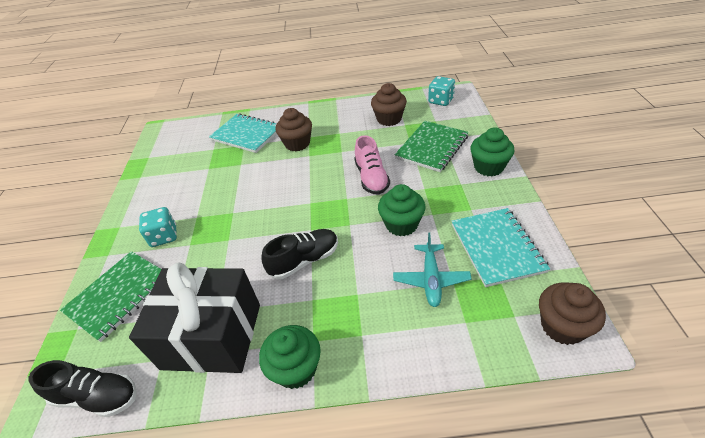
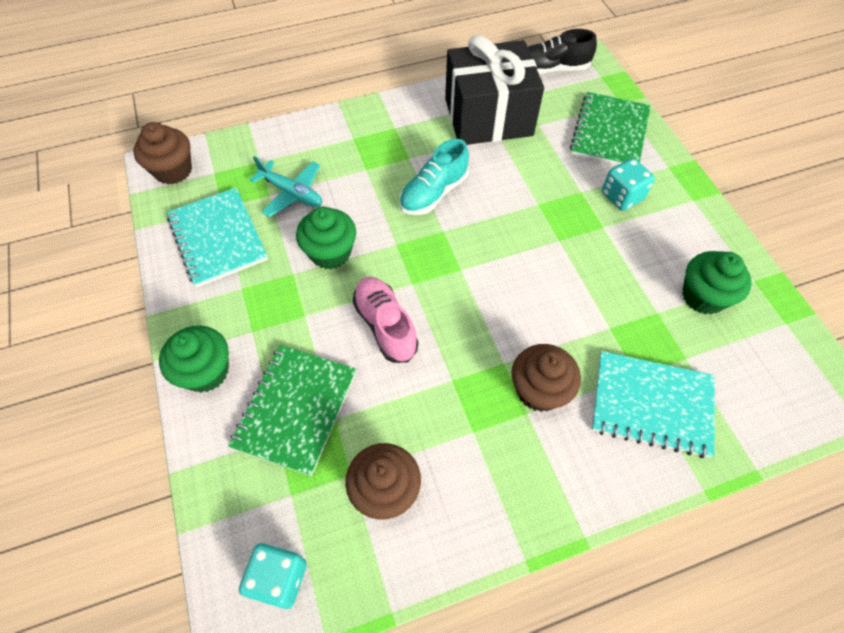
camera: 160 degrees right, 15 degrees up
green cupcake [259,325,321,389] -> green cupcake moved to [682,251,752,314]
black shoe [261,229,338,279] -> turquoise shoe [399,139,469,215]
turquoise plane [393,232,471,307] -> turquoise plane turned 135 degrees clockwise [250,156,322,217]

